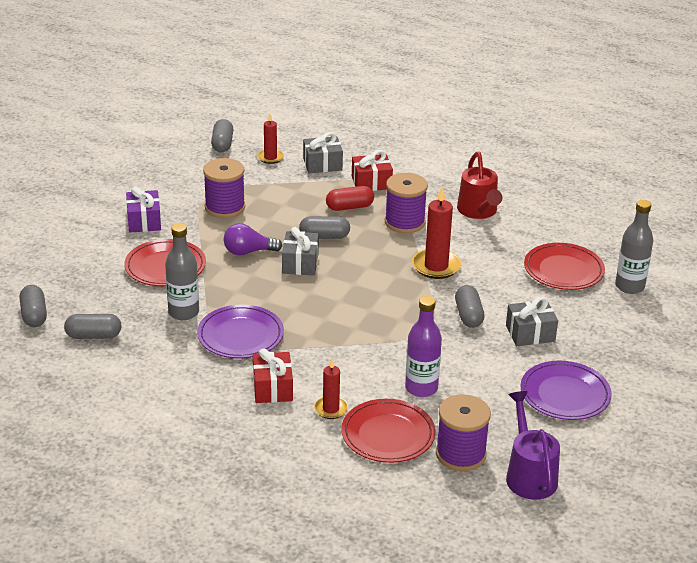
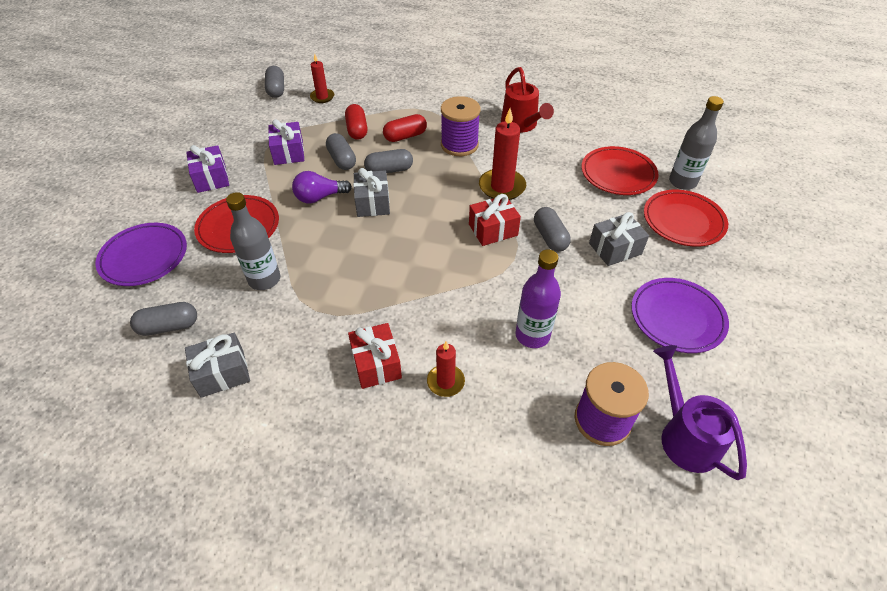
camera: 10 degrees left, 15 degrees up
grey capsule [19,285,47,327] -> grey capsule moved to [326,133,356,170]
purple plate [197,305,284,358] -> purple plate moved to [96,223,187,286]
purple spool [203,158,245,218] -> purple gift [268,119,304,165]
grey gift [303,132,343,173] -> grey gift moved to [185,333,250,398]
red plate [341,399,435,463] -> red plate moved to [644,190,728,247]
red gift [352,150,393,191] -> red gift moved to [469,194,521,246]
none -> red capsule [345,104,368,140]

